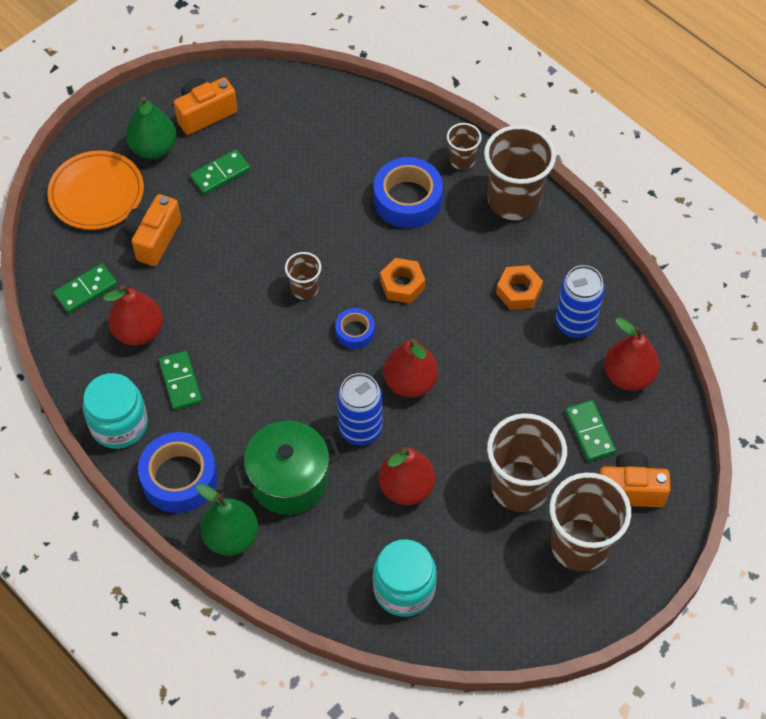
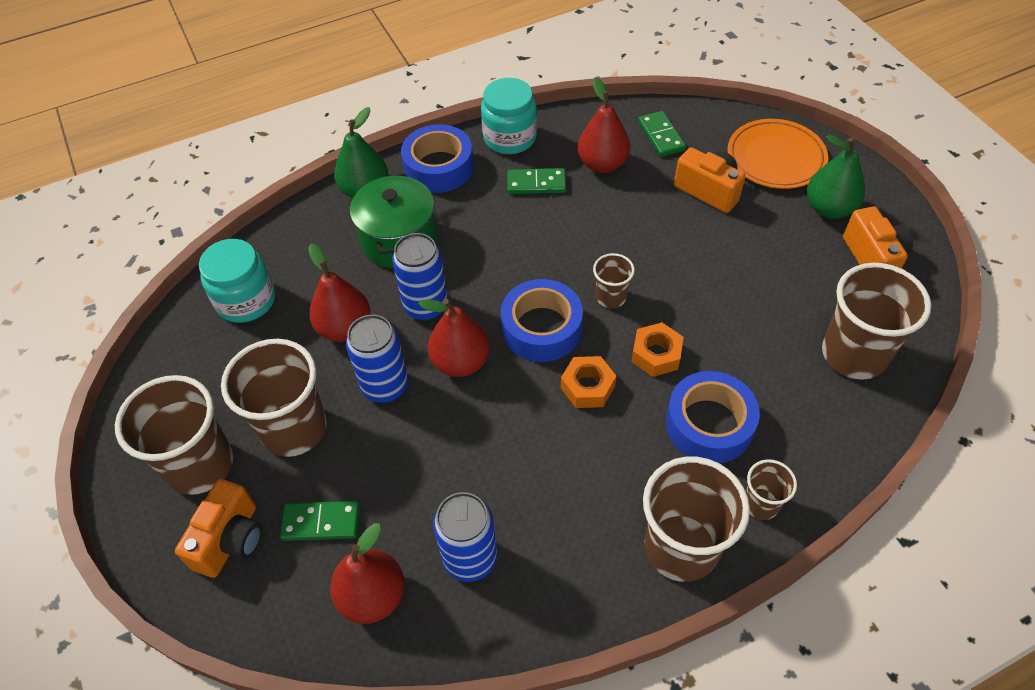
camera: 110 degrees right, 5 degrees down
green domino [190,149,251,195] -> none
blue tape [335,308,375,349] -> blue tape [501,279,583,362], size x1.83
orange nut [496,265,543,310] -> orange nut moved to [632,322,684,377]
none -> blue can [346,315,408,403]
none -> brown cup [822,263,931,380]

